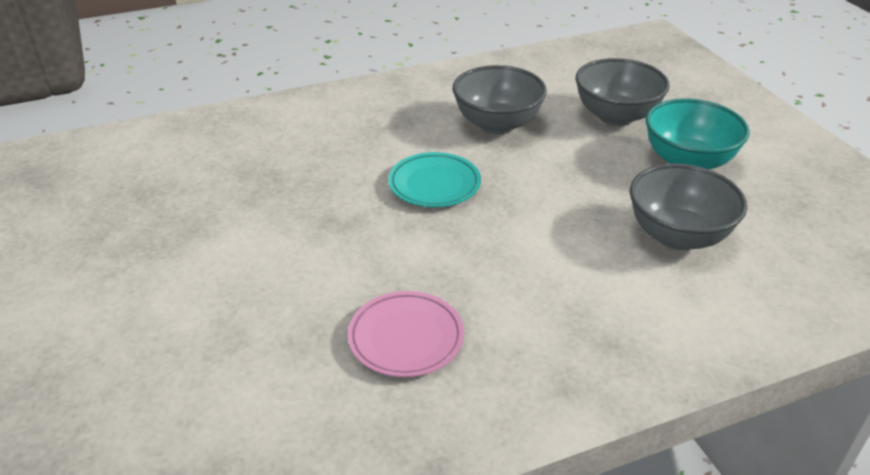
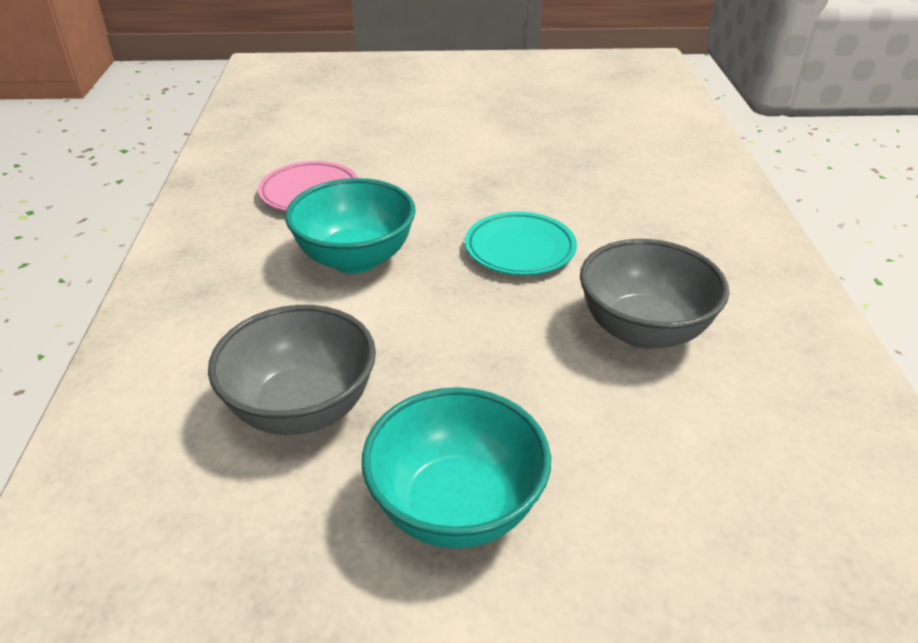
camera: 110 degrees right, 0 degrees up
grey bowl [576,58,670,126] -> none
none -> turquoise bowl [285,178,416,273]

